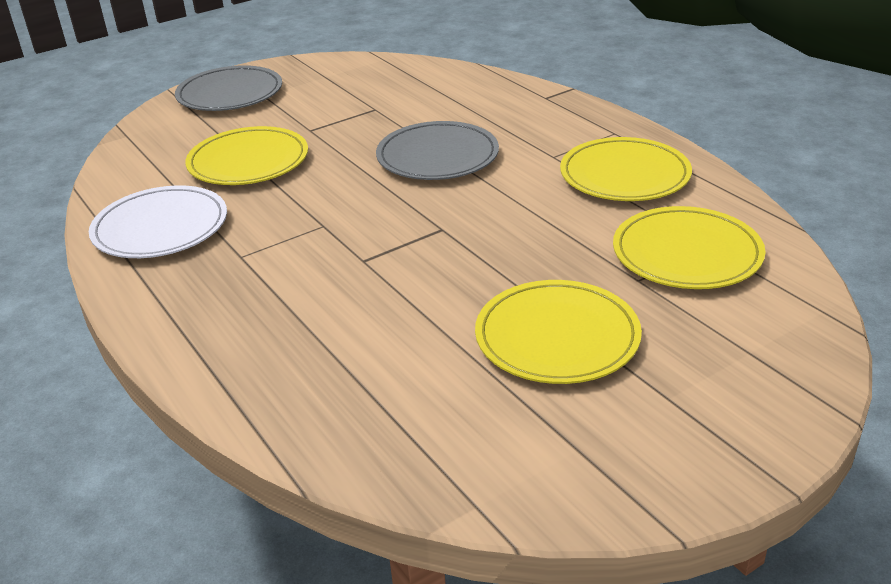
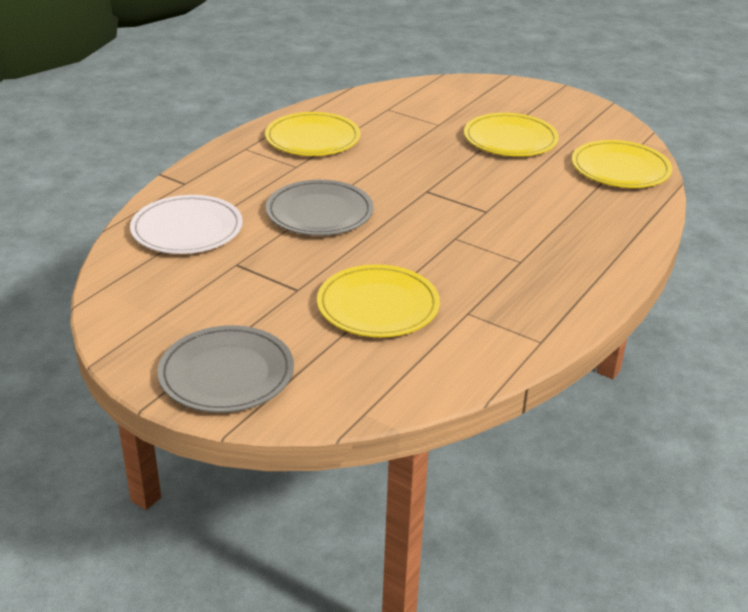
camera: 115 degrees left, 0 degrees up
white plate [89,185,227,258] -> white plate moved to [130,195,243,254]
yellow plate [613,206,765,289] -> yellow plate moved to [572,140,672,188]

